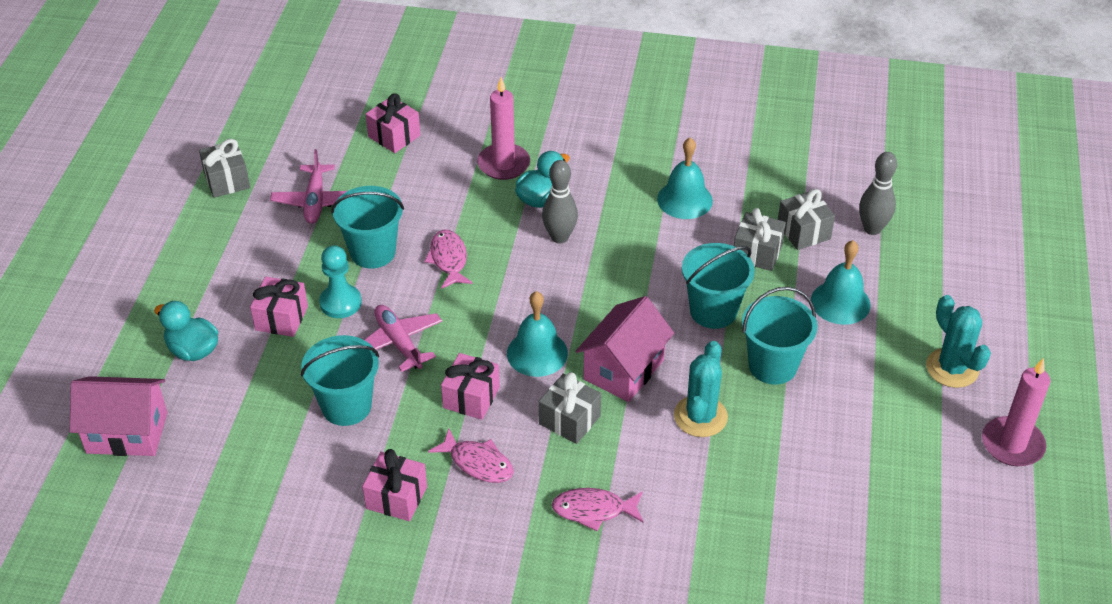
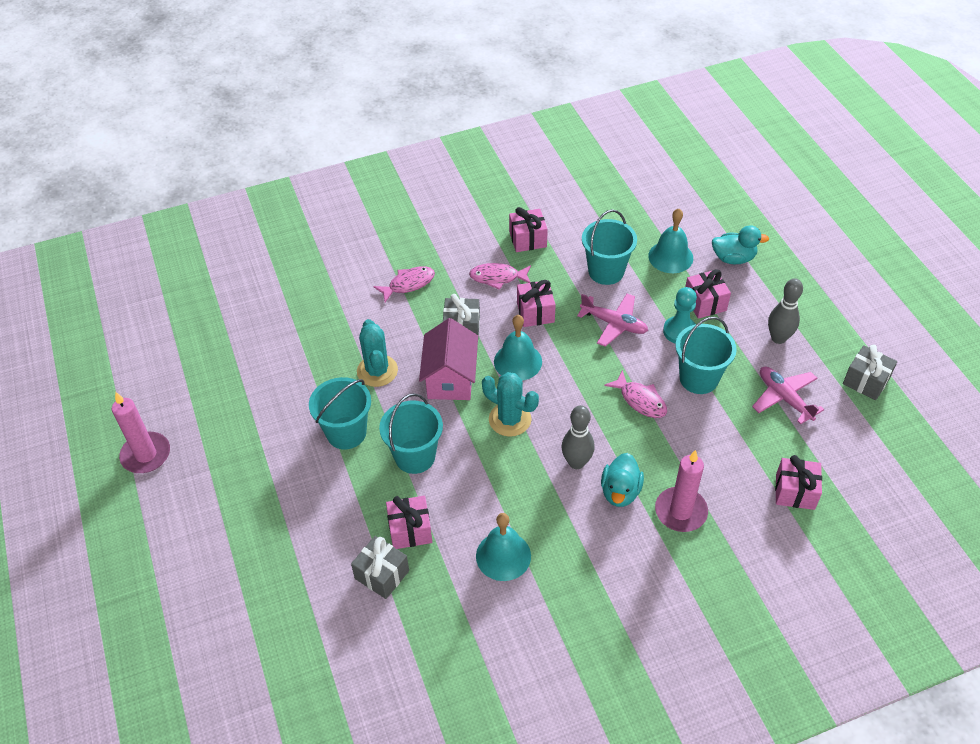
camera: 150 degrees right, 5 degrees up
pink house [70,376,167,456] -> none
grey gift [734,208,786,271] -> pink gift [386,496,432,549]
turquoise bell [811,240,871,325] -> turquoise bell moved to [648,208,693,273]
grey bowling pin [859,152,897,235] -> grey bowling pin moved to [768,278,803,344]
turquoise cactus [926,295,991,388] -> turquoise cactus moved to [482,372,539,437]

